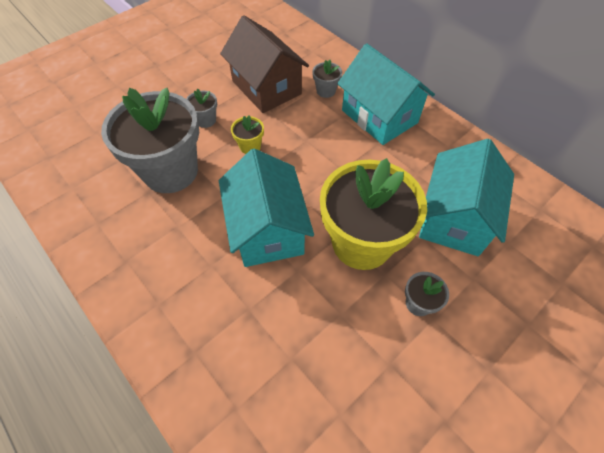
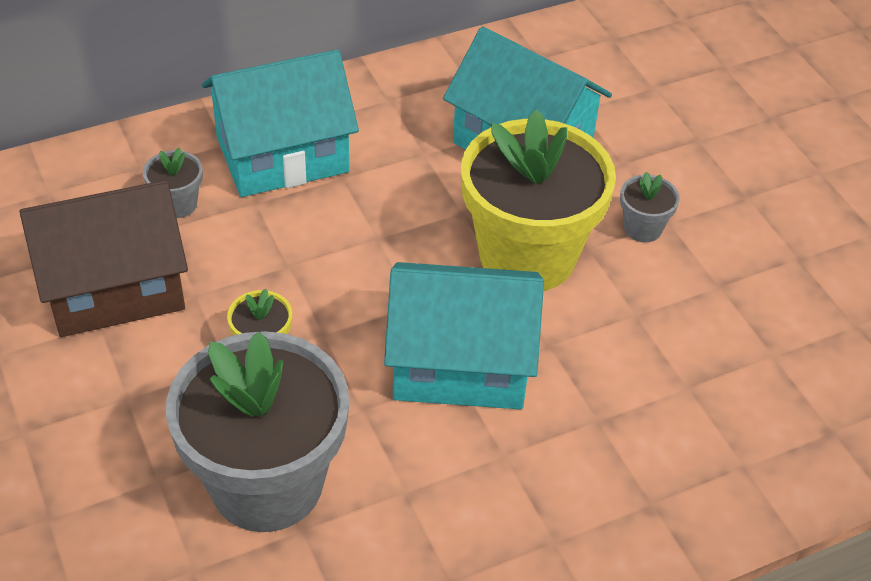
camera: 75 degrees left, 10 degrees down
grey flower pot [186,88,217,128] -> none

